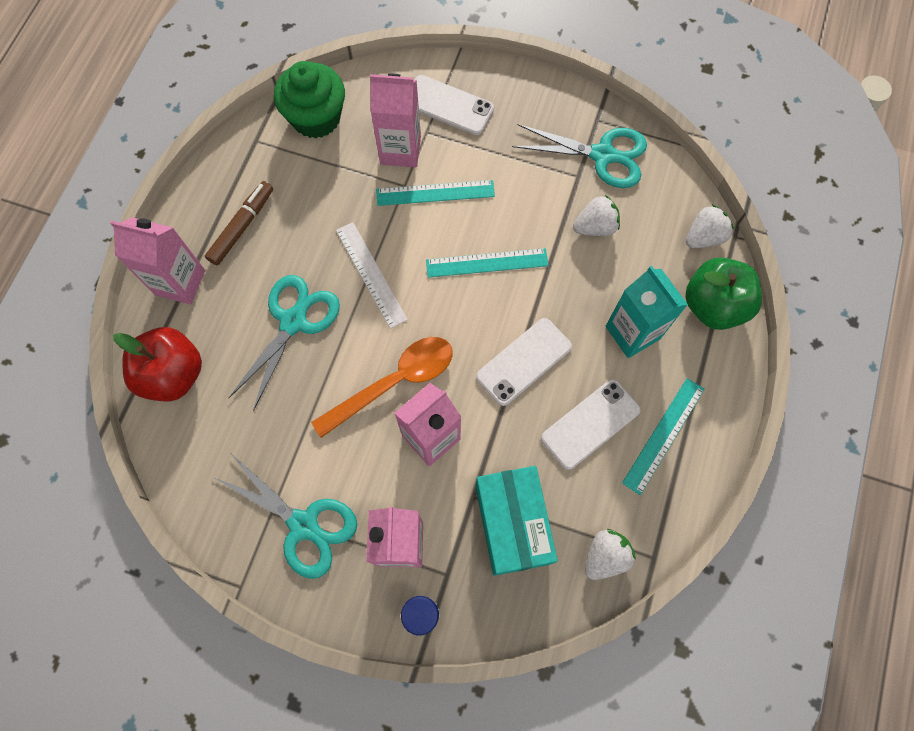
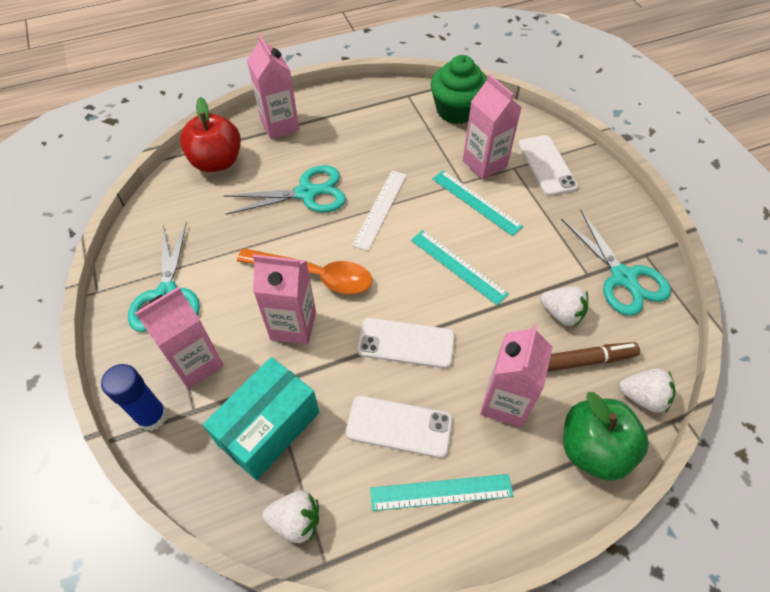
camera: 50 degrees right, 15 degrees down
brown marker [205,181,273,266] -> brown marker moved to [547,342,640,372]
turquoise carton [605,266,688,358] -> pink carton [480,324,553,428]

